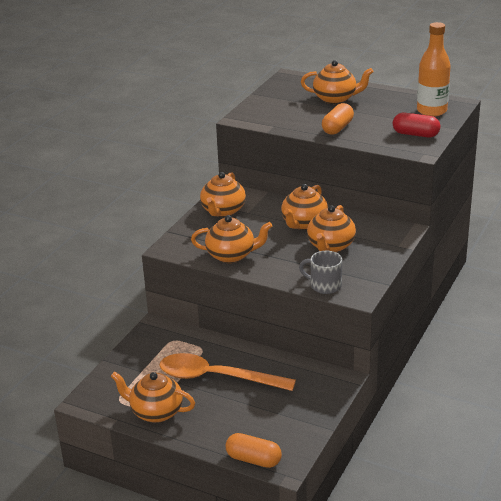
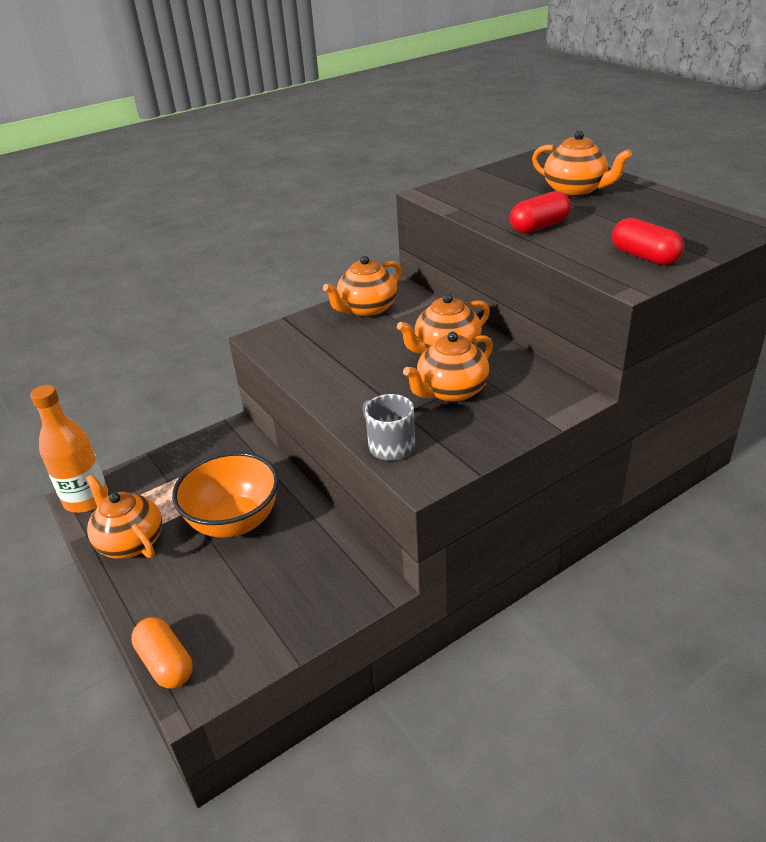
camera: 30 degrees right, 5 degrees up
orange spoon [159,353,296,391] -> orange bowl [172,452,279,538]
orange teapot [191,215,272,263] -> none
orange capsule [322,103,354,135] -> red capsule [510,191,571,234]
orange bottle [417,22,451,117] -> orange bottle moved to [30,385,108,513]

